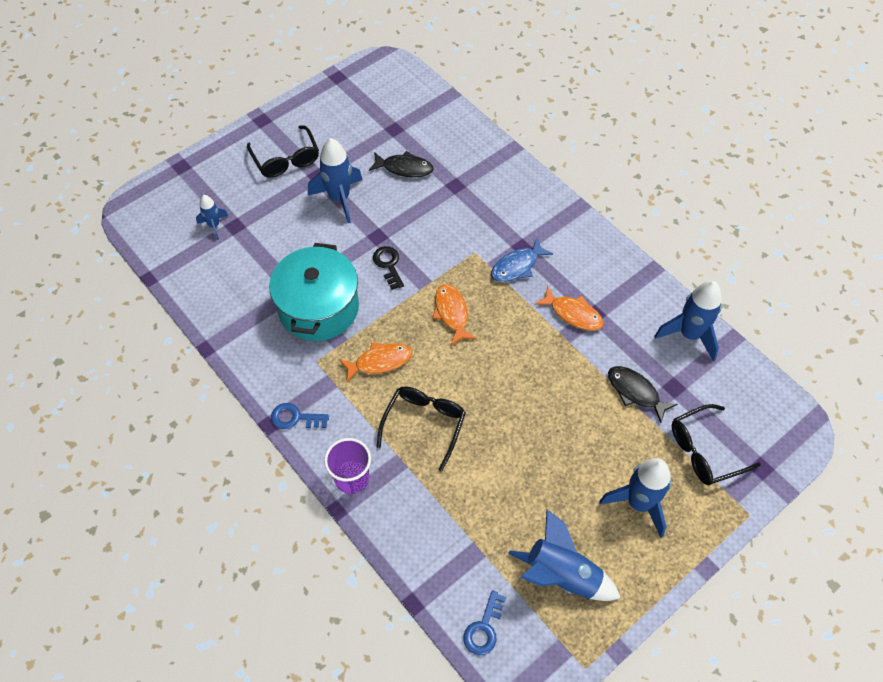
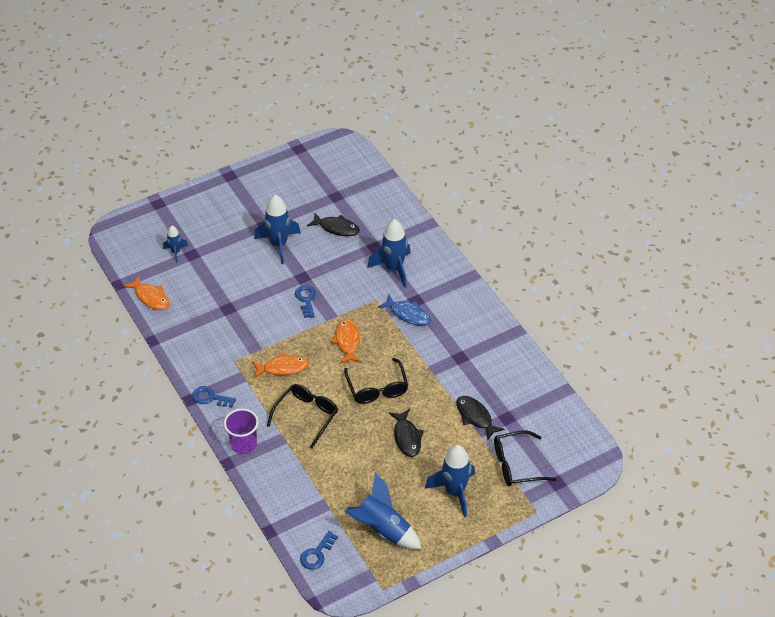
camera: 10 degrees right, 10 degrees down
black glasses [247,125,319,178] -> black glasses moved to [344,358,408,404]
turquoise pot [269,243,359,341] -> none
black key [373,246,404,290] -> blue key [295,285,316,318]
blue fish [491,238,553,282] -> blue fish turned 120 degrees counterclockwise [378,295,431,326]
orange fish [534,286,604,331] -> orange fish moved to [123,275,170,310]
blue rocket [654,281,722,361] -> blue rocket moved to [367,219,411,288]
none -> black fish [389,409,424,457]

